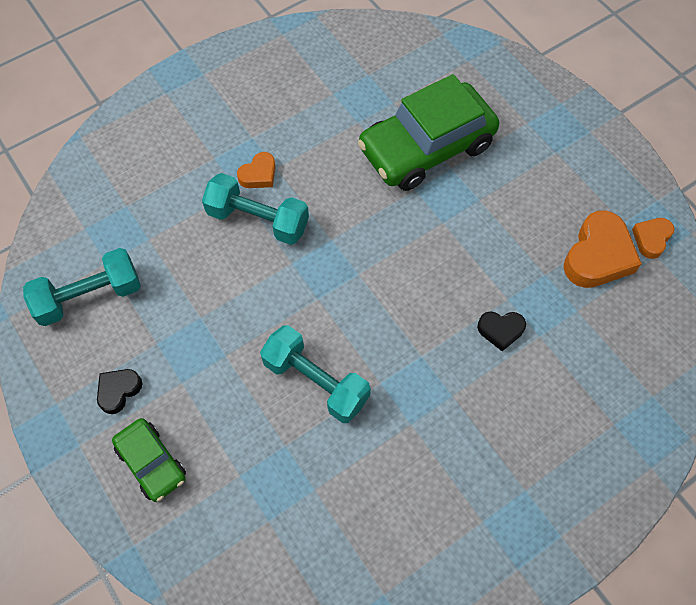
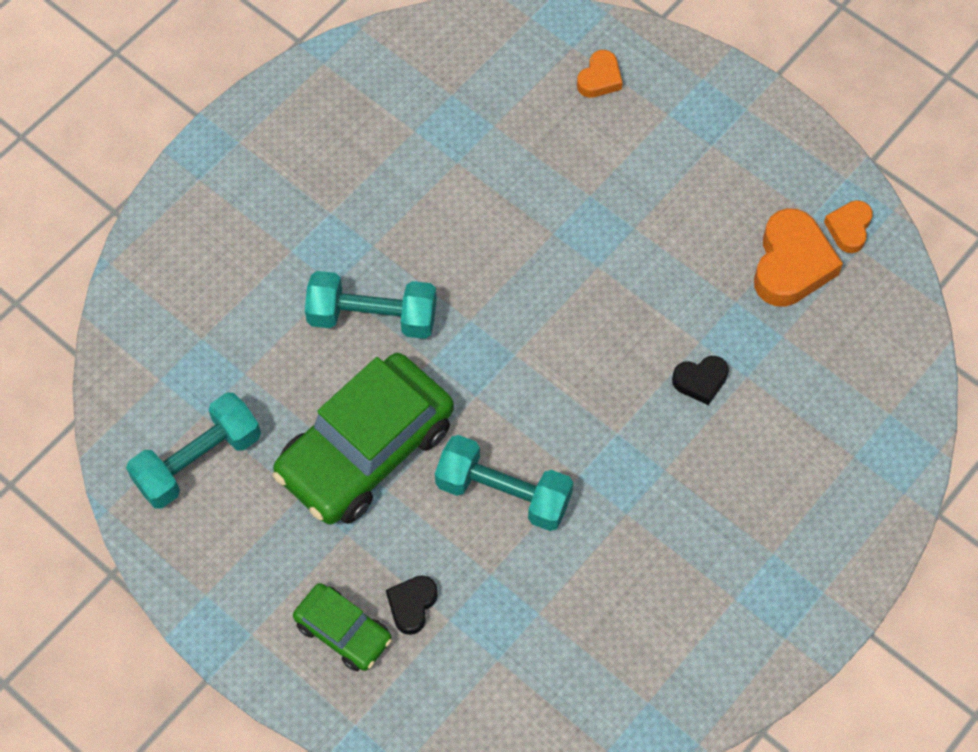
camera: 15 degrees left, 0 degrees up
black heart [97,369,143,414] -> black heart moved to [386,576,438,635]
orange heart [237,152,276,188] -> orange heart moved to [577,50,623,98]
green car [358,74,499,191] -> green car moved to [273,353,454,524]

